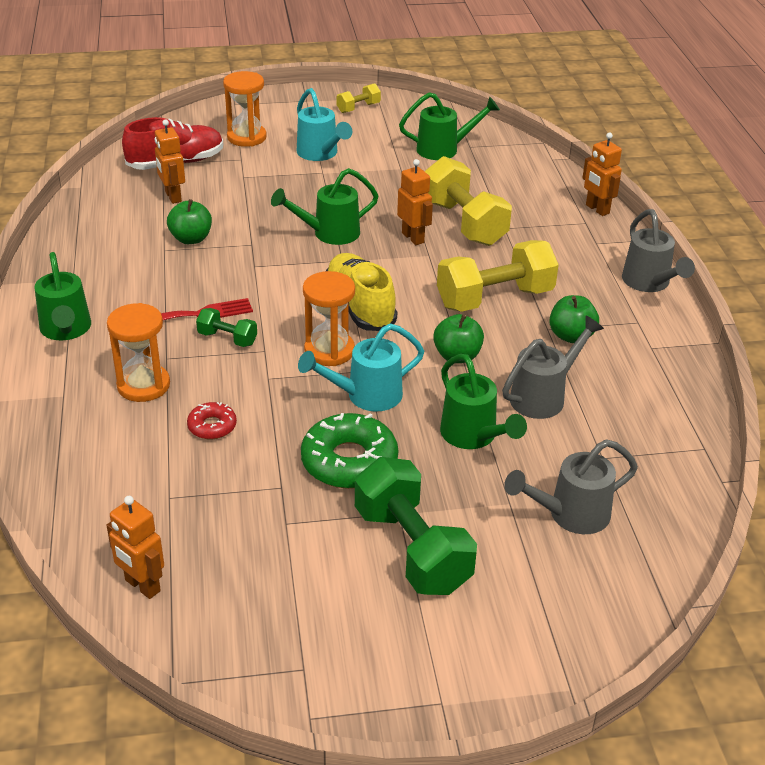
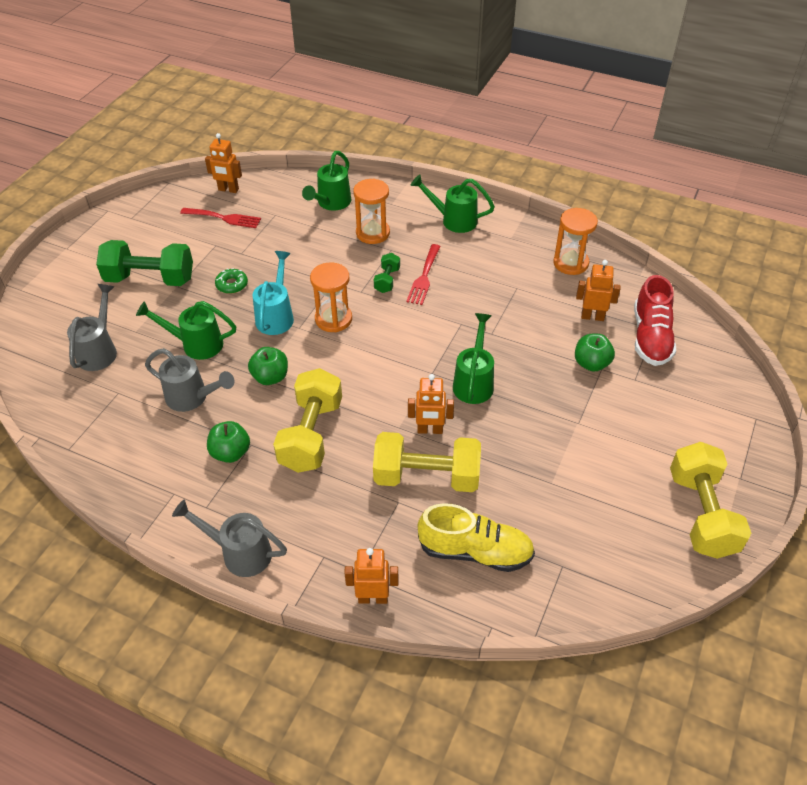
camera: 125 degrees right, 10 degrees up
orange robot [106,496,164,599] -> orange robot turned 150 degrees counterclockwise [205,133,242,193]
green apple [167,199,212,244] -> green apple moved to [575,334,615,372]
red donut [187,402,237,439] -> none
green dumbbell [196,308,257,347] -> green dumbbell turned 45 degrees counterclockwise [374,253,400,293]
orange hourglass [223,71,267,147] -> orange hourglass moved to [553,208,598,275]
turquoise watering can [297,88,352,161] -> none
green donut [301,413,398,489] -> green donut [215,268,248,294], size x0.52
yellow shoe [326,253,397,331] -> yellow shoe moved to [418,503,535,572]
yellow dumbbell [336,83,381,113] -> yellow dumbbell [670,442,751,559], size x2.07
green watering can [399,92,500,160] -> green watering can moved to [302,151,351,211]
grey watering can [502,316,604,419] -> grey watering can turned 60 degrees counterclockwise [145,348,234,412]
none -> red fork [180,208,261,228]

